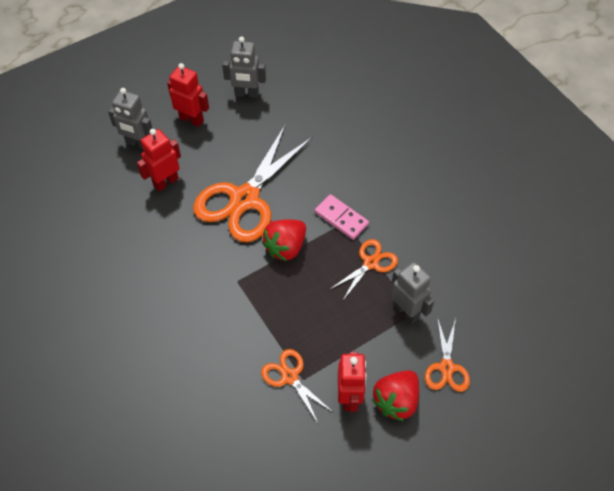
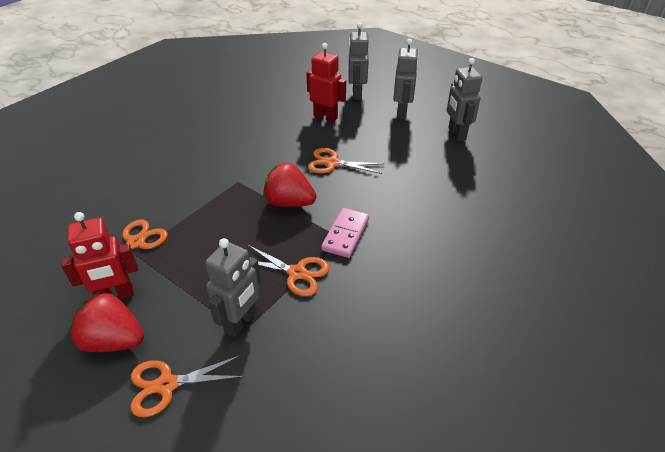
camera: 70 degrees right, 15 degrees down
red robot [167,63,209,127] -> grey robot [393,39,419,119]
orange scissors [193,126,313,242] -> orange scissors [308,148,384,174], size x0.49

